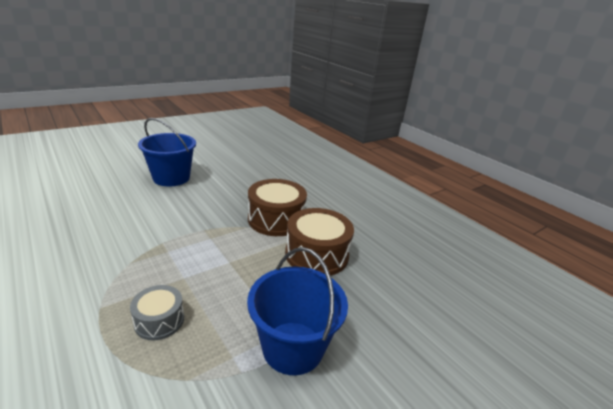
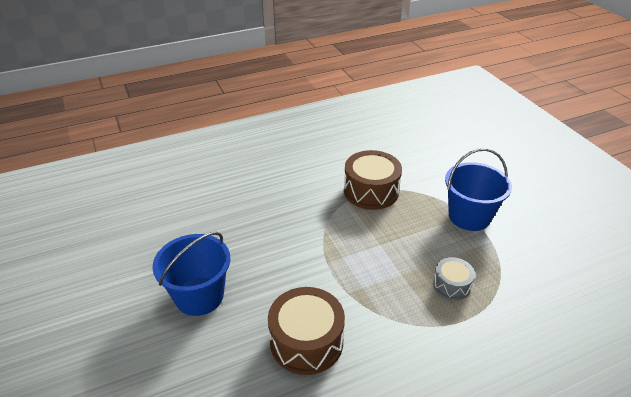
camera: 75 degrees left, 10 degrees up
brown drum [248,179,307,236] -> brown drum moved to [268,287,345,375]

